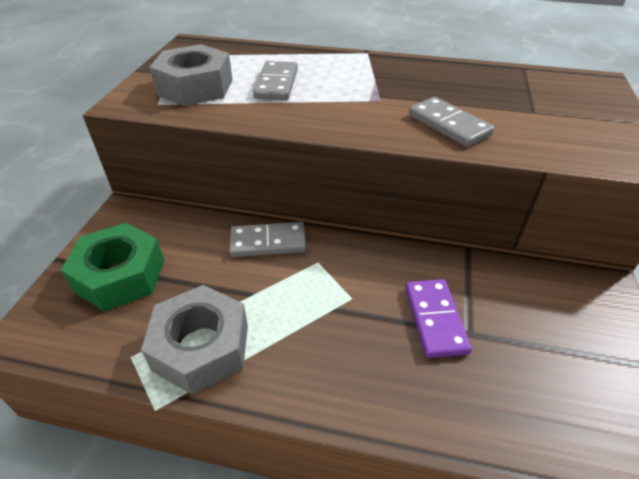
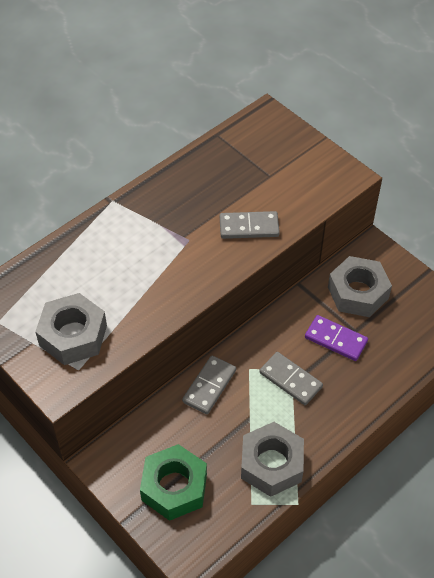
camera: 55 degrees left, 10 degrees up
grey domino [253,61,298,100] -> grey domino moved to [259,352,323,405]
none -> grey nut [328,256,392,317]

